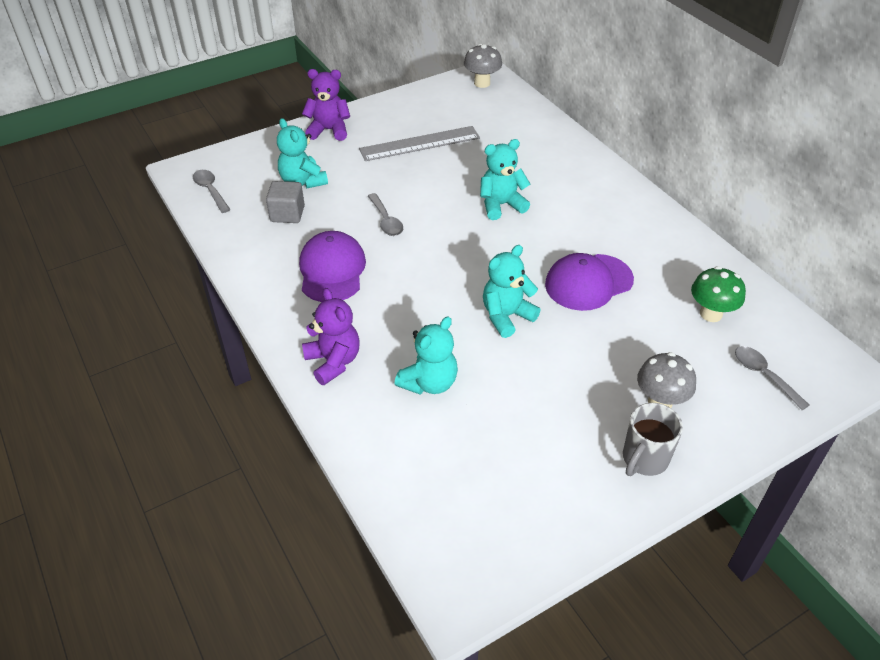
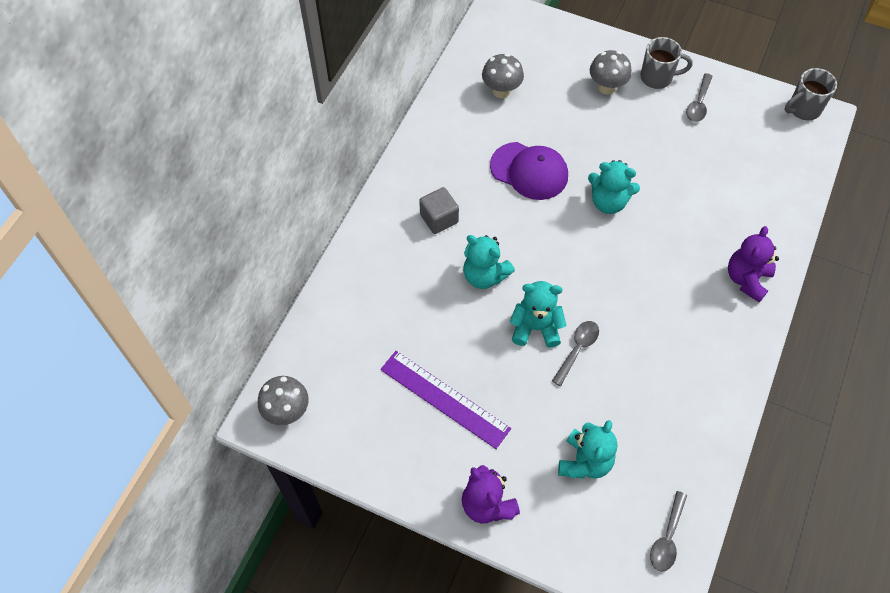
camera: 125 degrees left, 15 degrees up
grey cube [266,181,305,223] -> grey cube moved to [419,187,459,234]
purple cap [299,231,366,302] -> none
grey ruler [359,126,480,161] -> purple ruler [380,351,511,449]
turquoise teddy bear [394,317,458,395] -> turquoise teddy bear moved to [510,281,567,348]
green mushroom [691,266,746,322] -> grey mushroom [482,53,524,98]
grey spoon [735,346,809,410] -> grey spoon moved to [686,73,713,122]
none -> grey mug [785,68,837,120]

